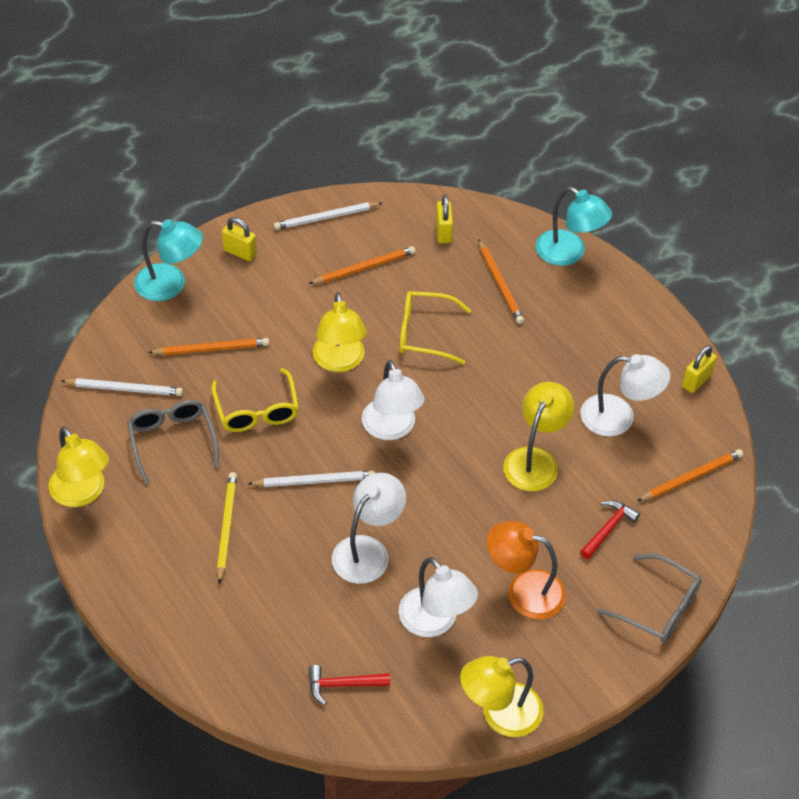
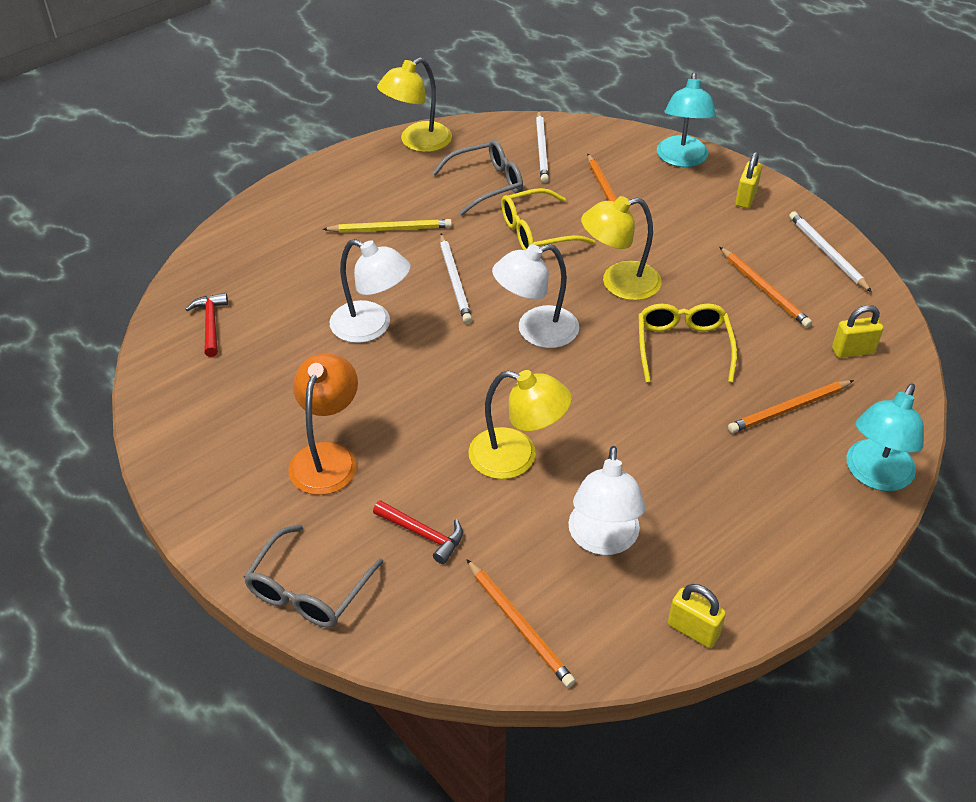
camera: 85 degrees right, 5 degrees down
white lamp [398,557,478,637] -> none
yellow lamp [460,656,543,737] -> none

